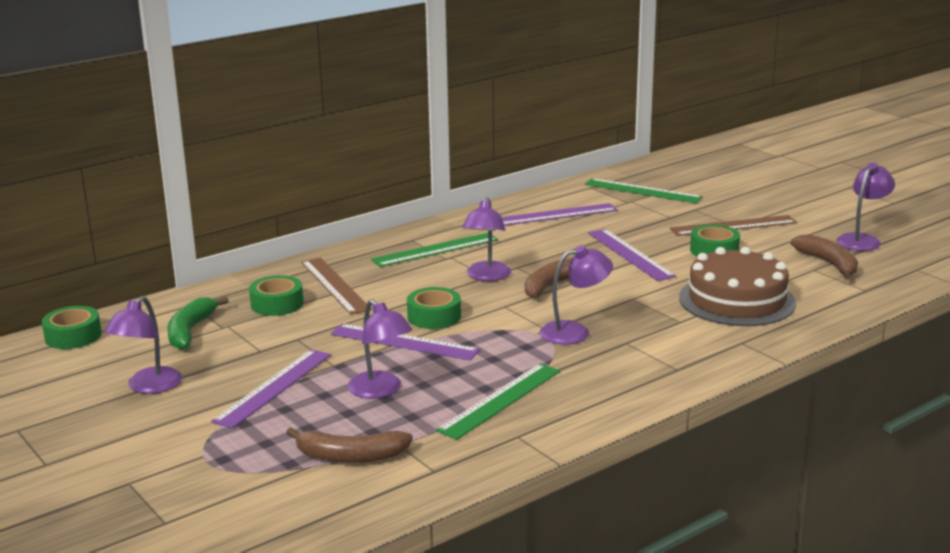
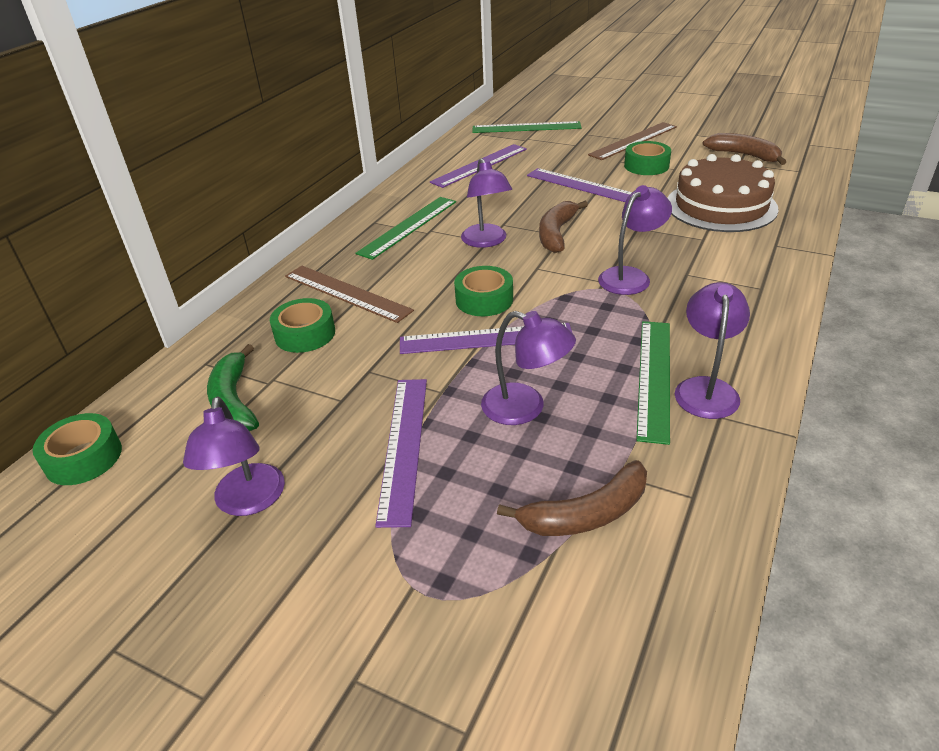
camera: 25 degrees left, 15 degrees up
purple lamp [837,163,895,251] -> purple lamp moved to [675,282,750,419]

